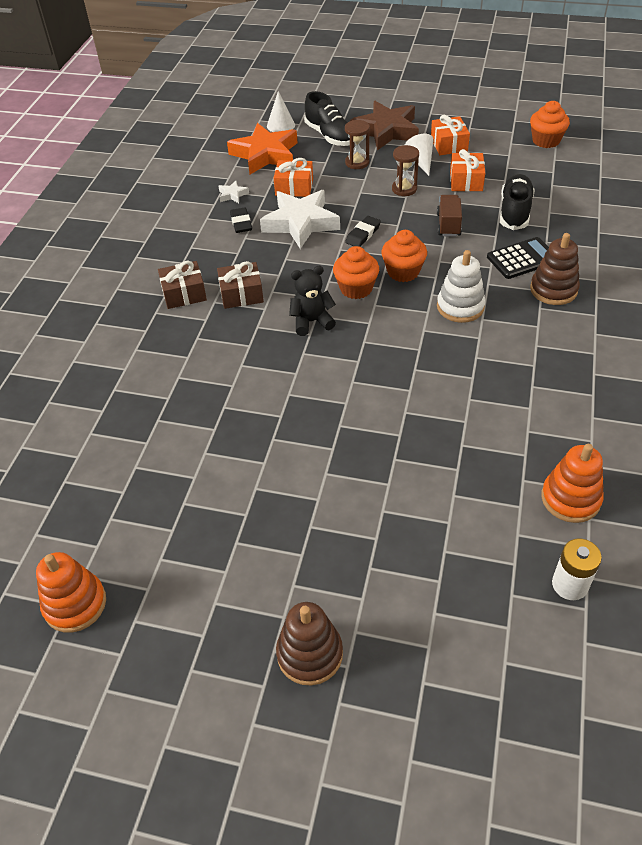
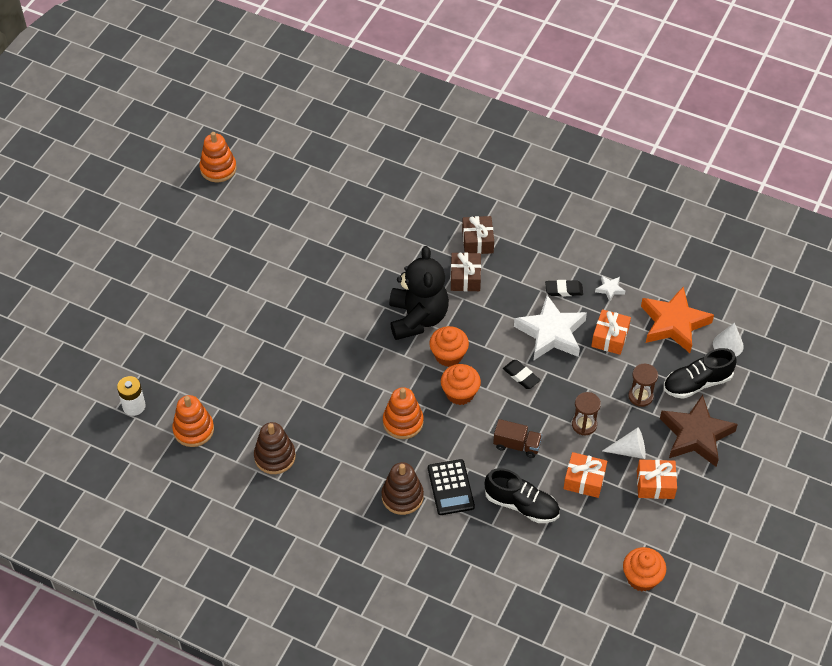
camera: 100 degrees right, 5 degrees up
brown stacking toy [276,602,343,685] -> brown stacking toy moved to [254,422,296,474]
black teddy bear [289,266,336,336] -> black teddy bear [389,246,449,340], size x1.79
white stacking toy [437,250,486,323] -> orange stacking toy [383,387,424,439]

